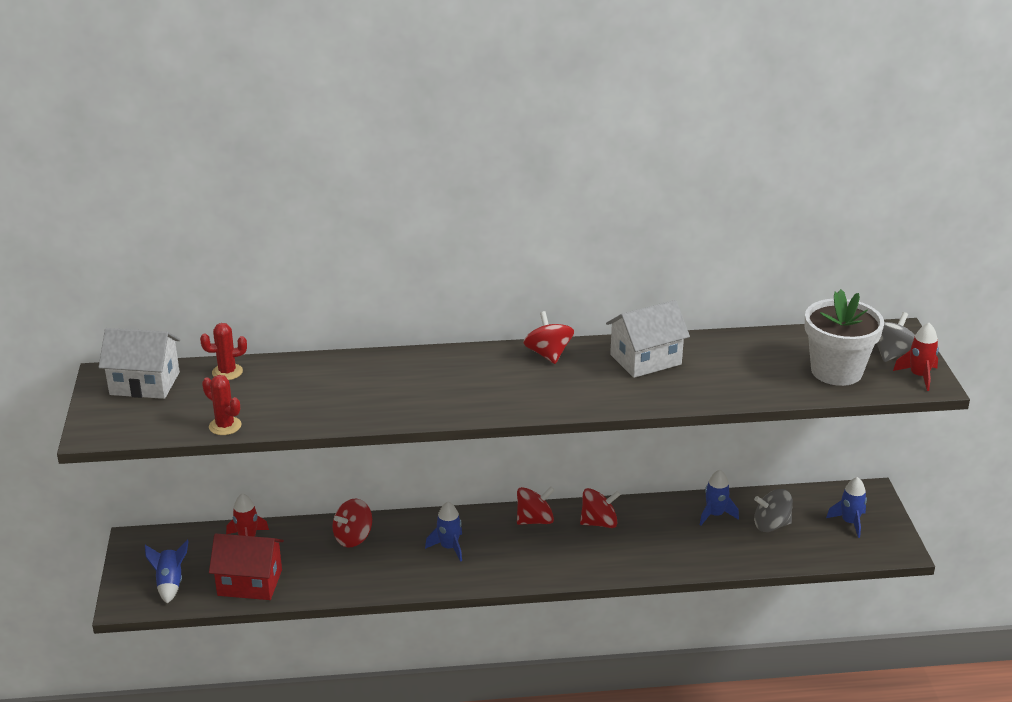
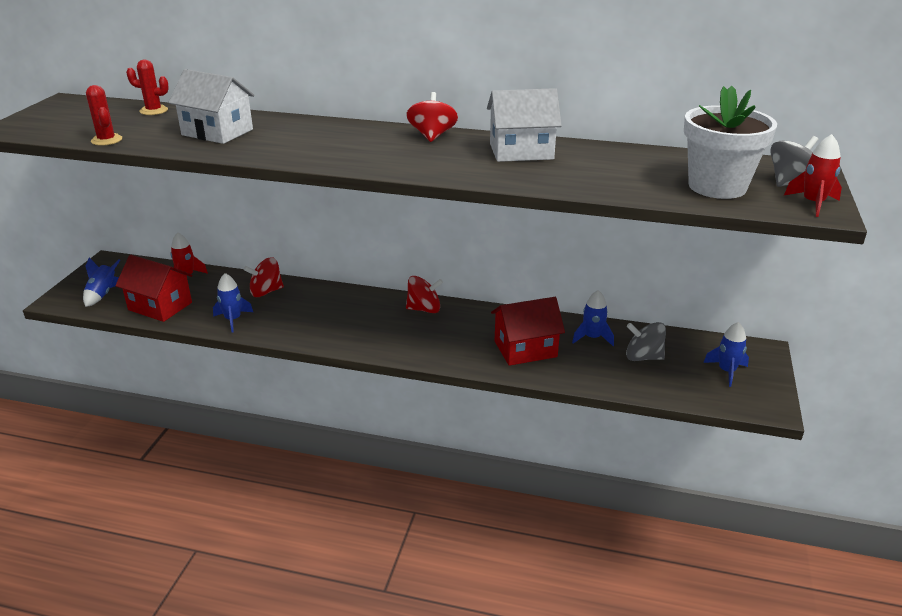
camera: 20 degrees right, 0 degrees up
white house [99,328,180,399] -> white house moved to [168,69,255,144]
blue rocket [425,502,462,562] -> blue rocket moved to [213,273,253,332]
red spinning top [580,488,621,528] -> none
none -> red house [491,297,565,366]

